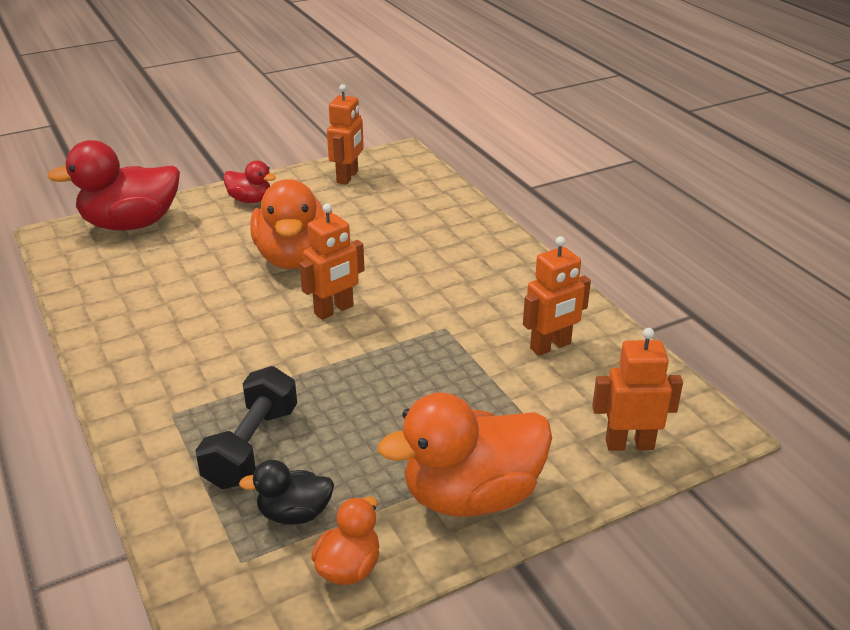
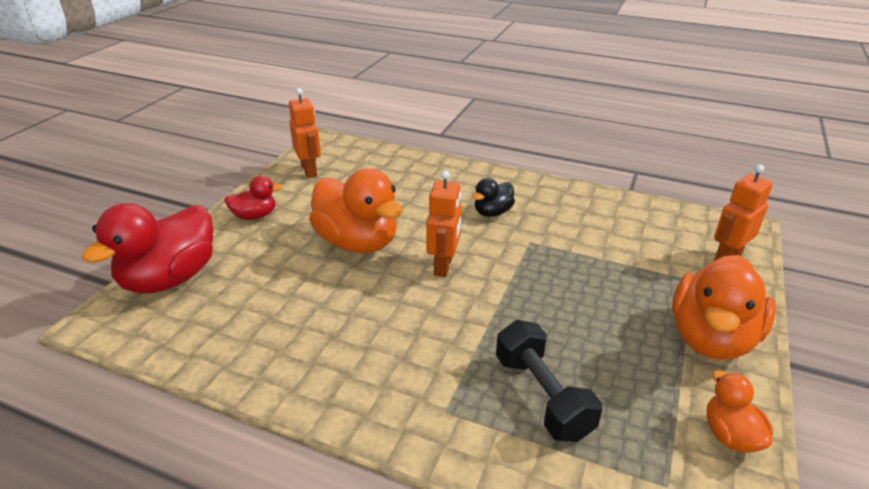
camera: 40 degrees left, 0 degrees up
black duck [239,460,334,524] -> black duck moved to [472,178,515,217]
orange robot [523,236,591,356] -> none

